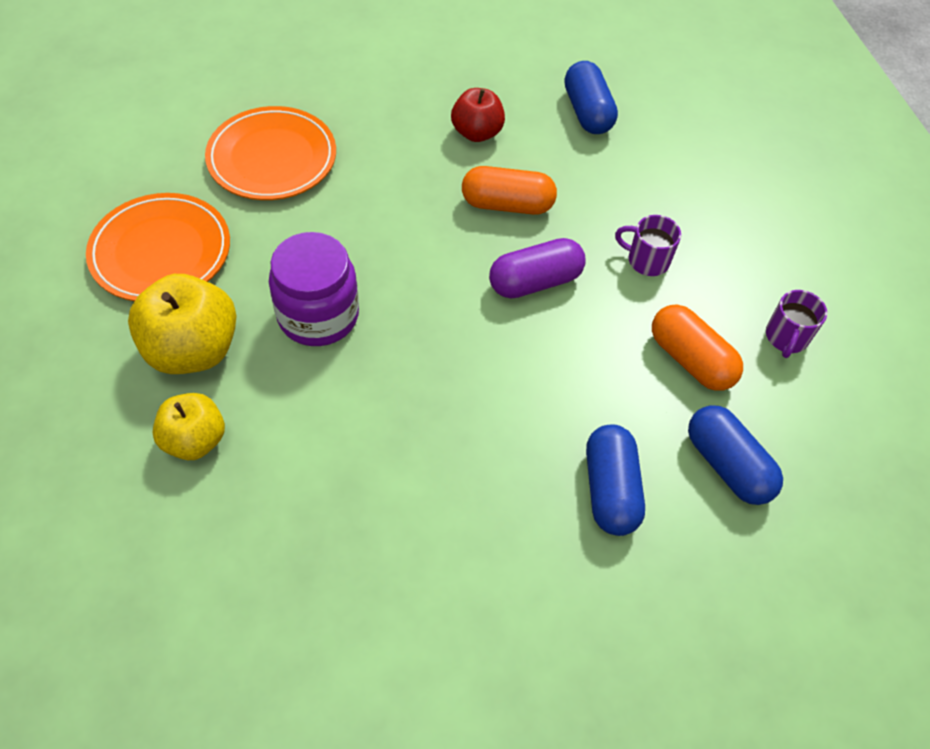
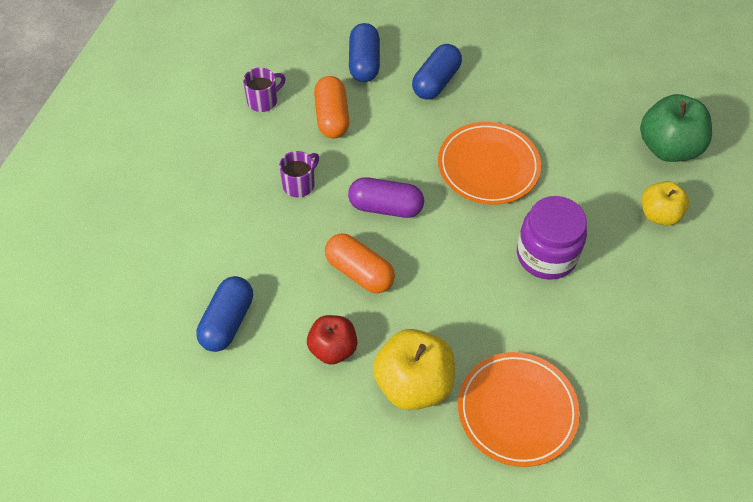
camera: 145 degrees left, 0 degrees up
orange plate [86,193,230,301] -> orange plate moved to [438,122,541,205]
yellow apple [128,274,237,374] -> yellow apple moved to [373,329,455,410]
purple mug [615,215,681,276] -> purple mug turned 105 degrees counterclockwise [279,151,319,197]
none -> green apple [640,94,712,162]

